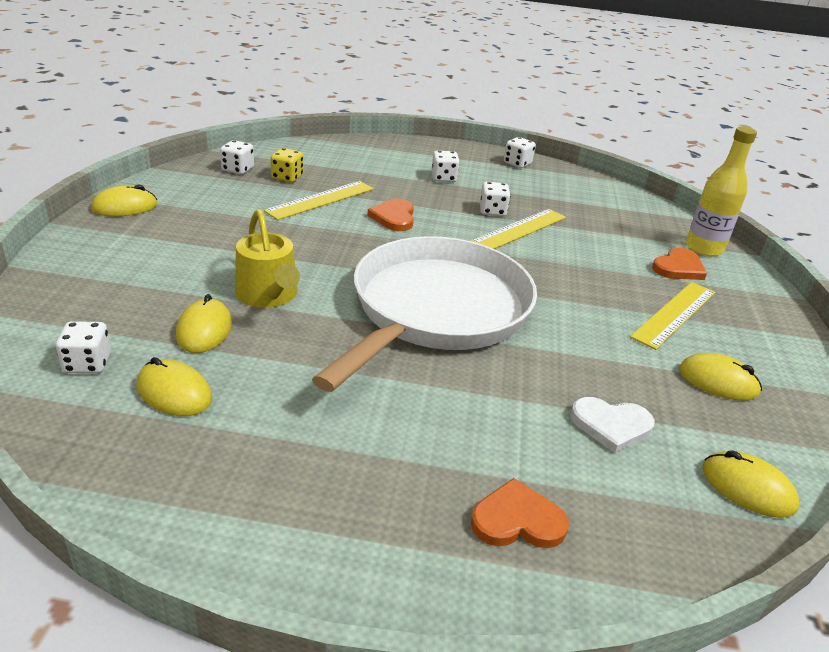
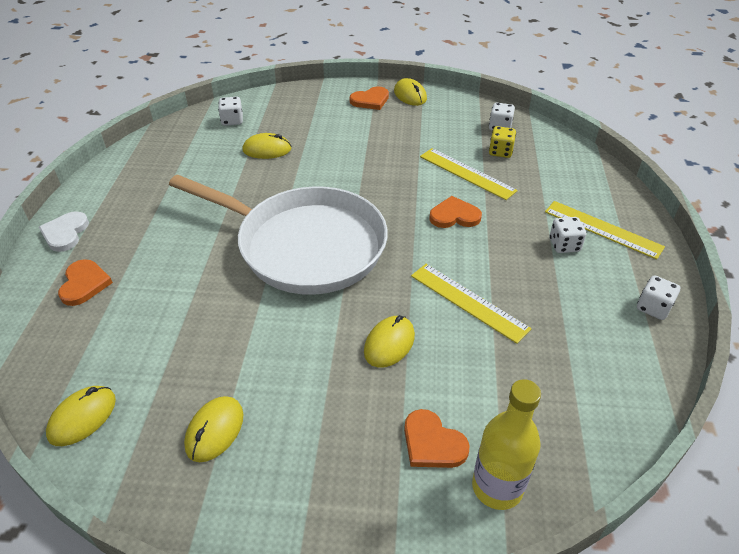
camera: 90 degrees right, 10 degrees up
yellow mouse [136,357,212,416] -> yellow mouse moved to [364,315,415,368]
yellow watering can [235,209,300,308] -> none
white dice [480,182,510,216] -> none
white heart [570,397,655,453] -> white heart moved to [39,211,89,252]
yellow ruler [630,282,715,350] -> yellow ruler moved to [545,201,665,260]
none -> orange heart [350,86,389,110]

